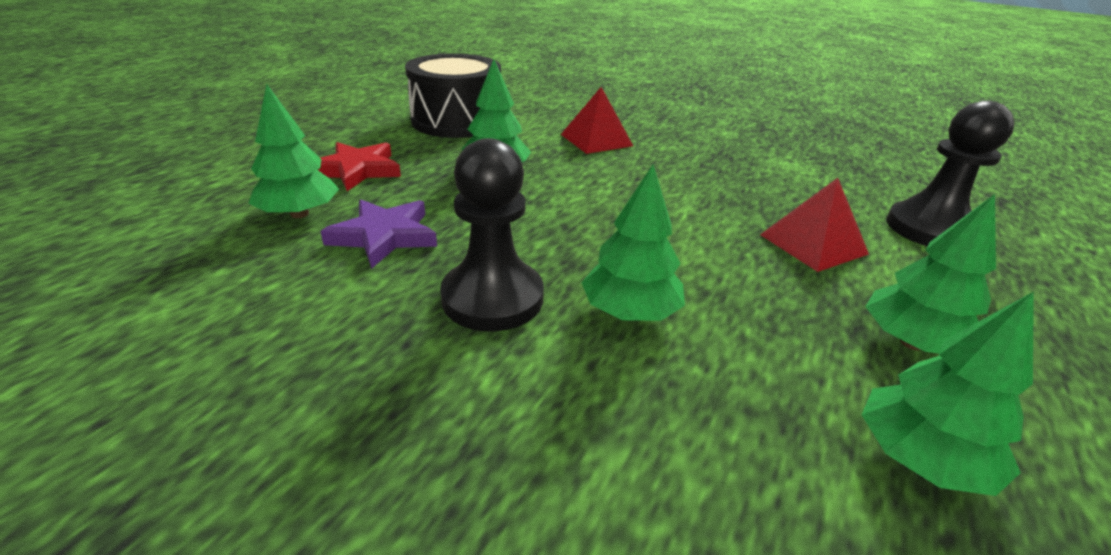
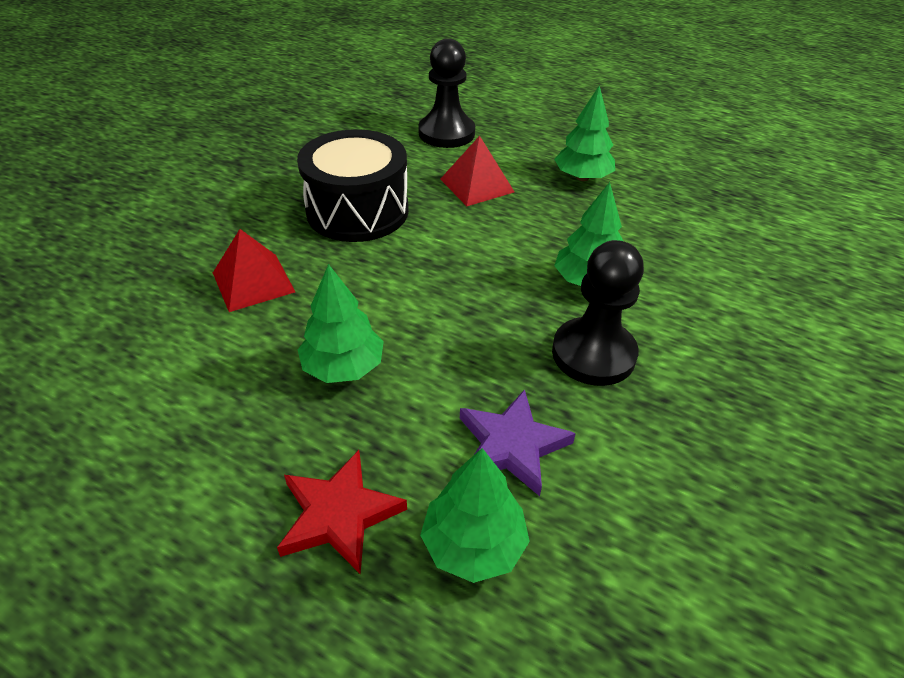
camera: 90 degrees left, 10 degrees up
black drum [405,53,501,138] -> black drum moved to [297,129,409,242]
green tree [862,292,1034,496] -> none

